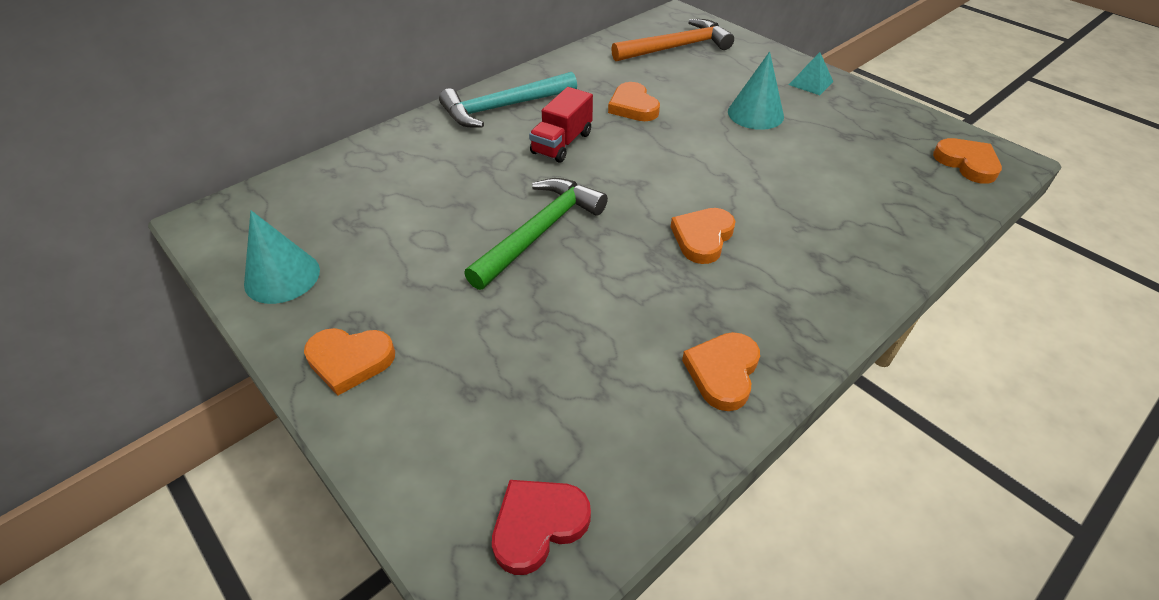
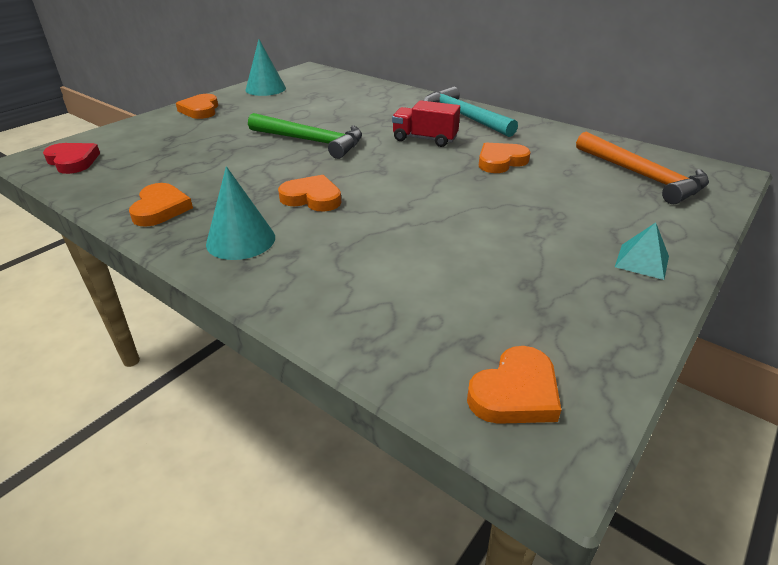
camera: 80 degrees right, 10 degrees down
orange heart [682,332,760,411] -> orange heart turned 75 degrees clockwise [129,183,193,227]
turquoise cone [728,52,784,130] -> turquoise cone moved to [206,166,275,260]

